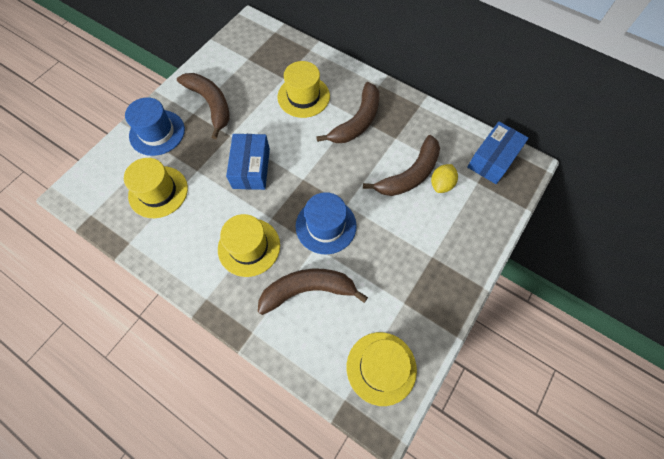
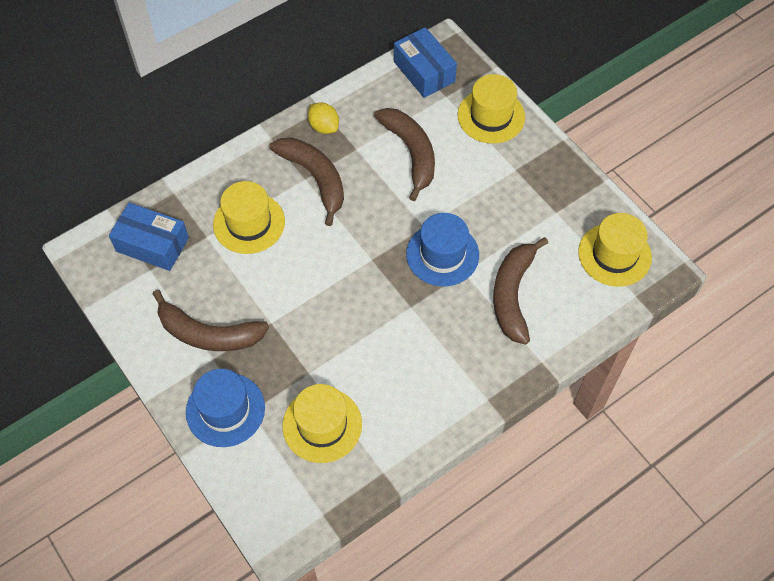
camera: 70 degrees left, 5 degrees down
brown banana [177,73,230,139] -> brown banana turned 150 degrees counterclockwise [153,290,269,351]
yellow hat [218,214,280,277] -> yellow hat moved to [458,74,525,144]
blue box [226,134,270,190] -> blue box moved to [109,203,189,271]
yellow lemon [431,164,458,193] -> yellow lemon moved to [308,103,339,134]

